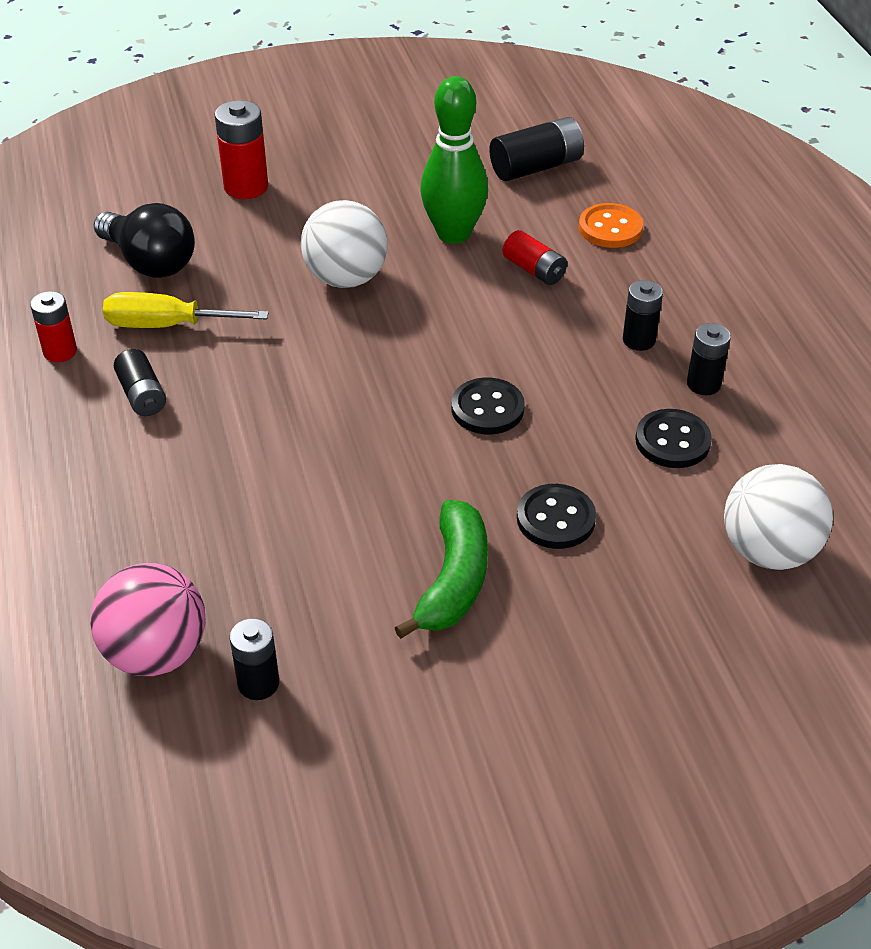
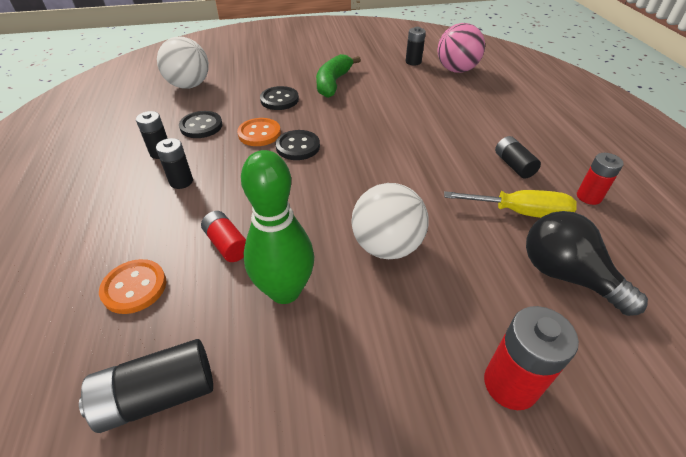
camera: 175 degrees left, 0 degrees up
none -> orange button [237,118,281,146]

